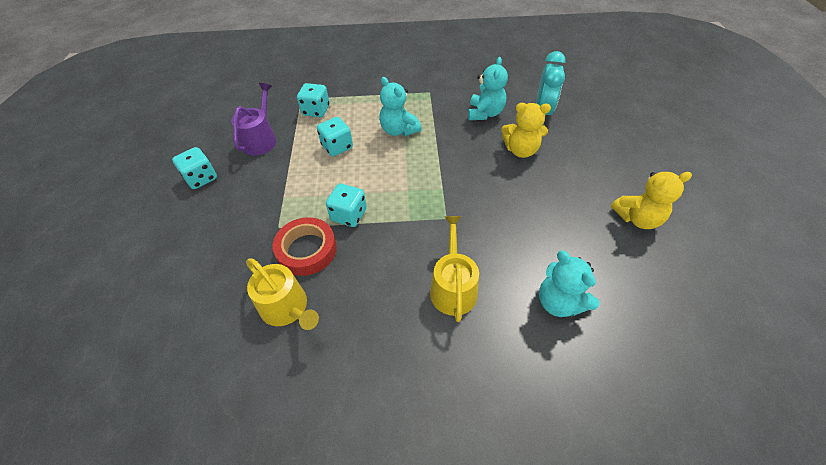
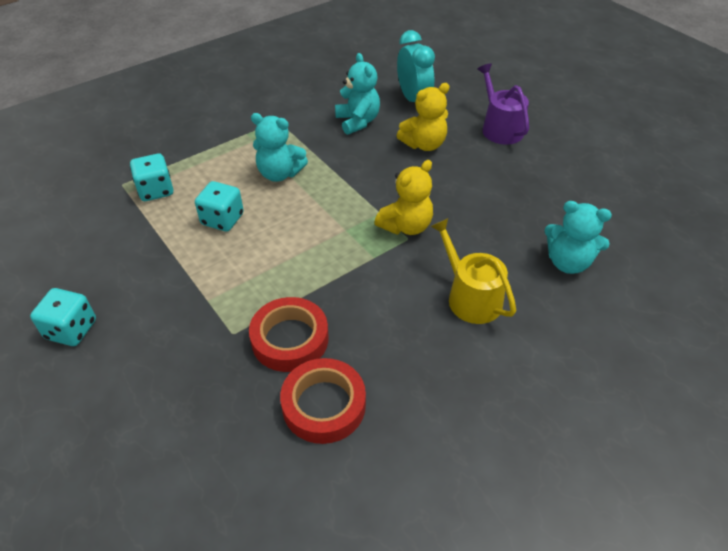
camera: 35 degrees left, 5 degrees down
purple watering can [231,83,277,156] -> purple watering can moved to [478,63,529,145]
yellow watering can [246,258,319,330] -> red tape [280,358,366,444]
turquoise dice [326,183,367,227] -> none
yellow teddy bear [611,172,692,229] -> yellow teddy bear moved to [374,160,433,235]

